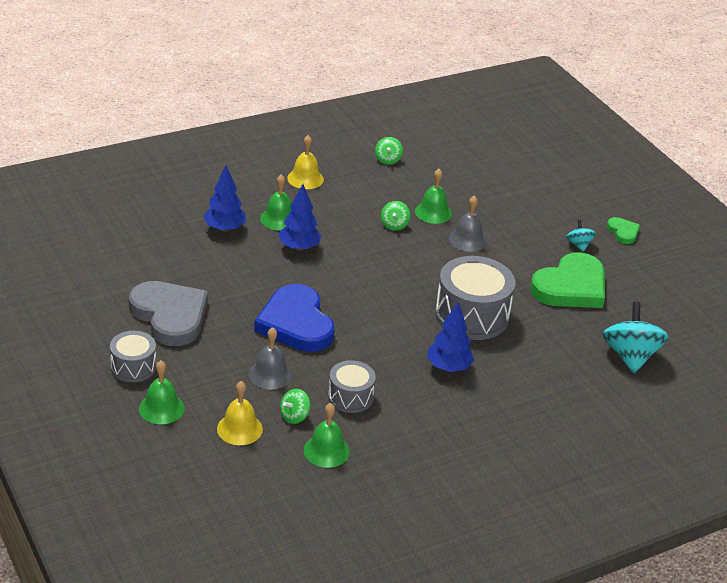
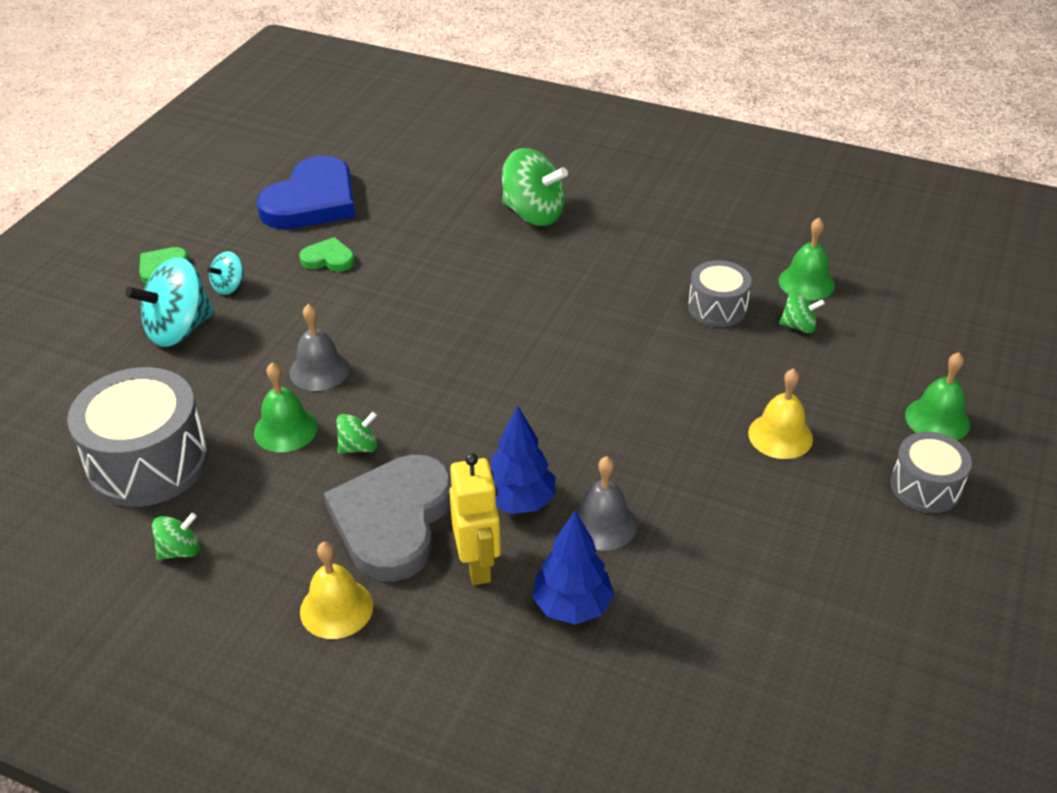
camera: 125 degrees left, 5 degrees up
grey heart [129,281,208,346] -> grey heart moved to [324,455,452,582]
yellow bell [217,381,263,445] -> yellow bell moved to [748,368,813,459]
grey bell [249,327,292,390] -> grey bell moved to [570,456,637,550]
blue heart [254,284,335,352] -> blue heart moved to [257,156,355,229]
green bell [260,174,292,231] -> yellow robot [449,453,501,585]
blue tree [427,301,474,372] -> none
grey drum [435,256,515,340] -> grey drum moved to [67,367,208,507]
green heart [530,252,605,308] -> green heart [299,237,355,272], size x0.46
turquoise spinning top [602,302,669,373] -> turquoise spinning top moved to [125,257,215,347]
none -> green spinning top [502,148,568,226]

